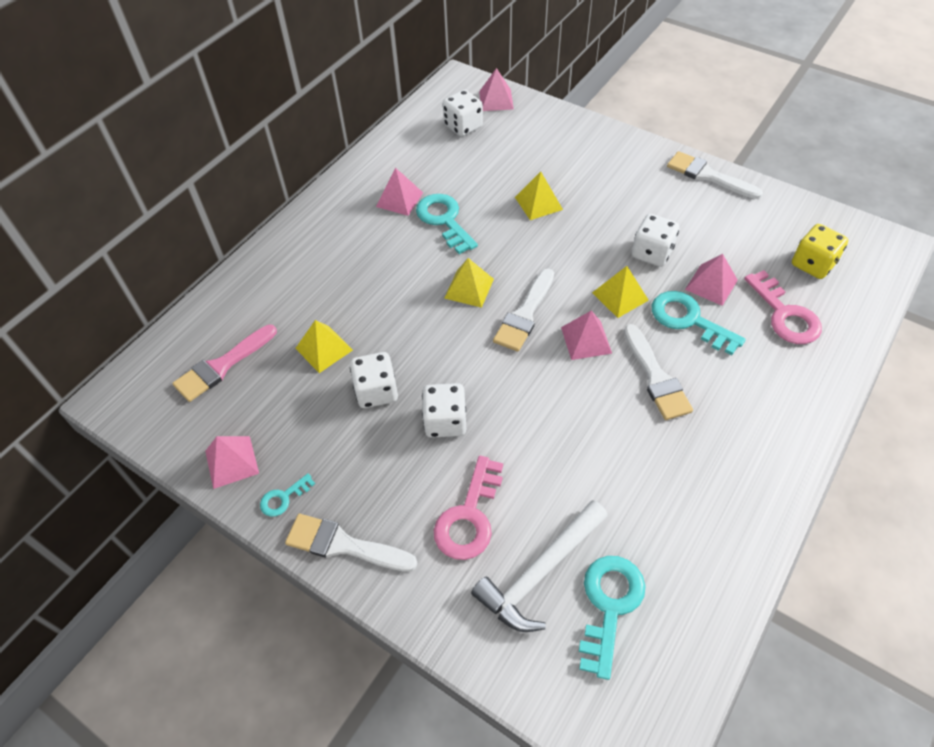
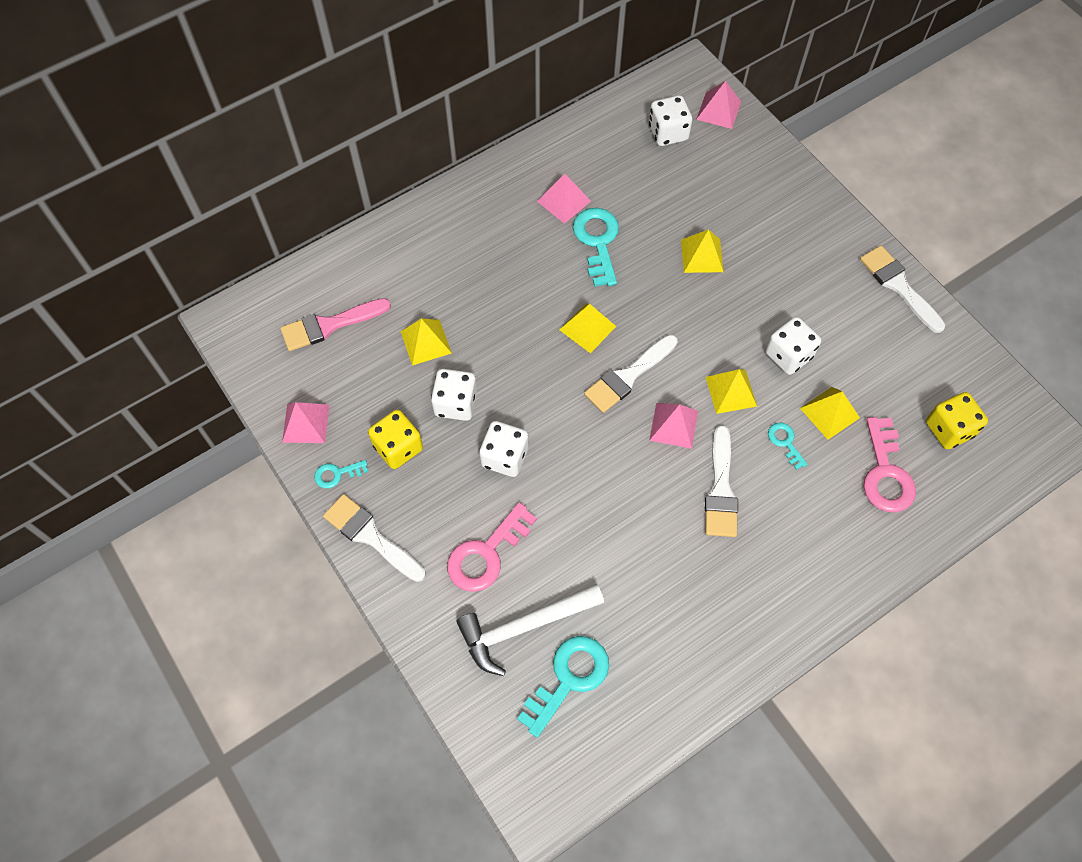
camera: 20 degrees right, 10 degrees up
turquoise key [652,291,745,355] -> turquoise key [768,423,808,470], size x0.52
pink pyramid [685,254,738,306] -> yellow pyramid [800,387,860,440]
none -> yellow dice [368,409,423,469]

